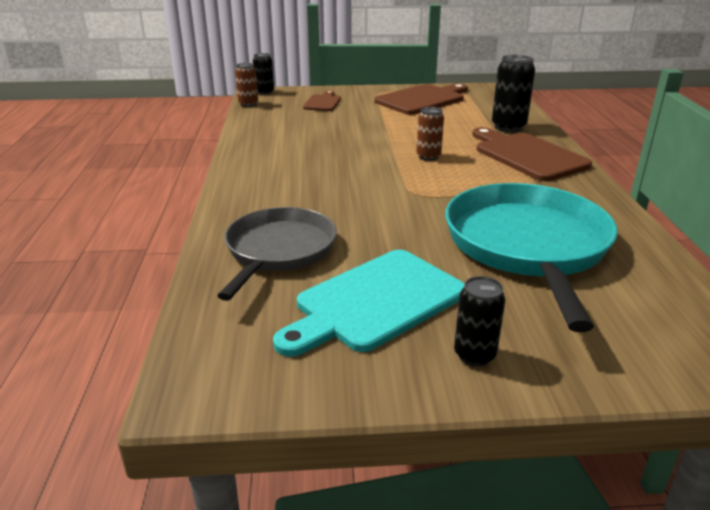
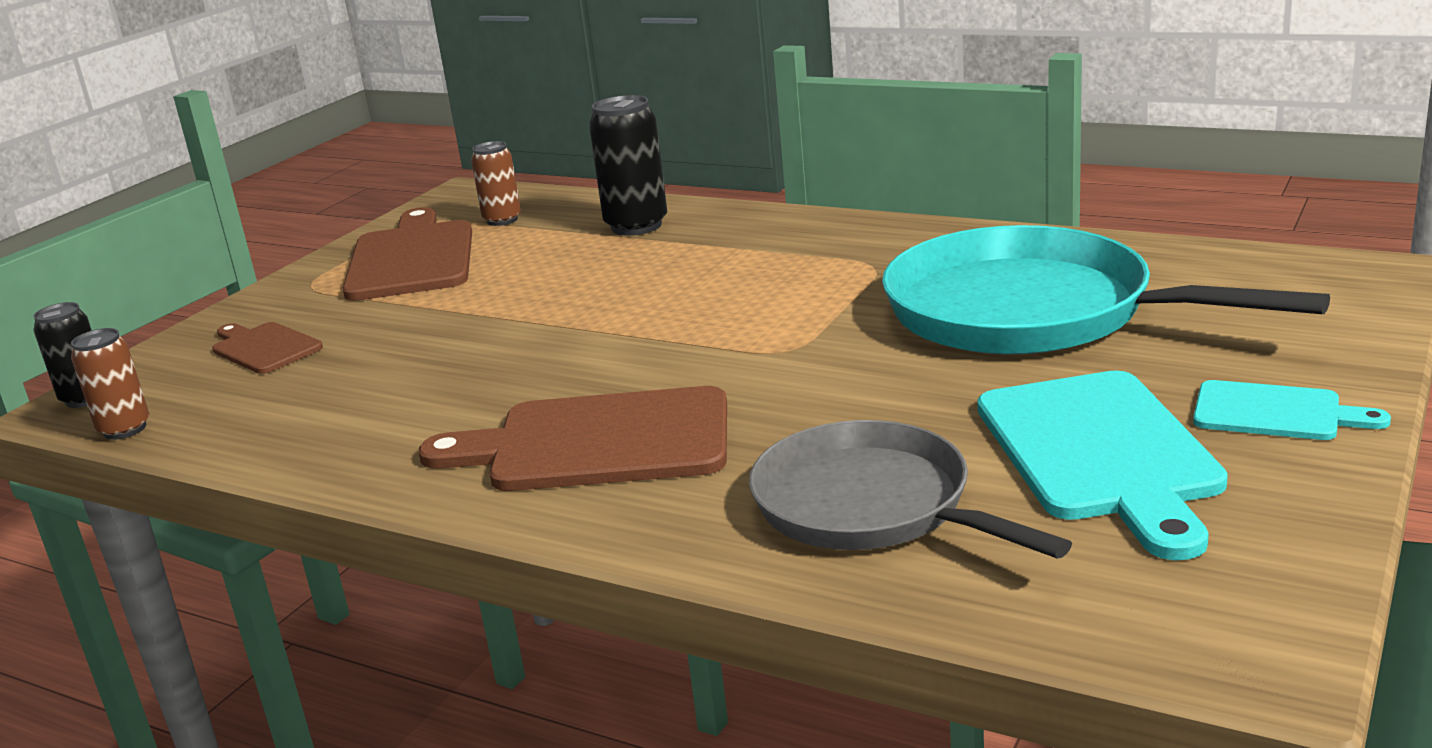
camera: 55 degrees left, 5 degrees down
brown can [417,107,444,161] -> brown can moved to [471,141,521,226]
black can [454,276,505,366] -> turquoise cutting board [1193,380,1391,440]
brown cutting board [472,127,592,181] -> brown cutting board moved to [419,386,727,491]

